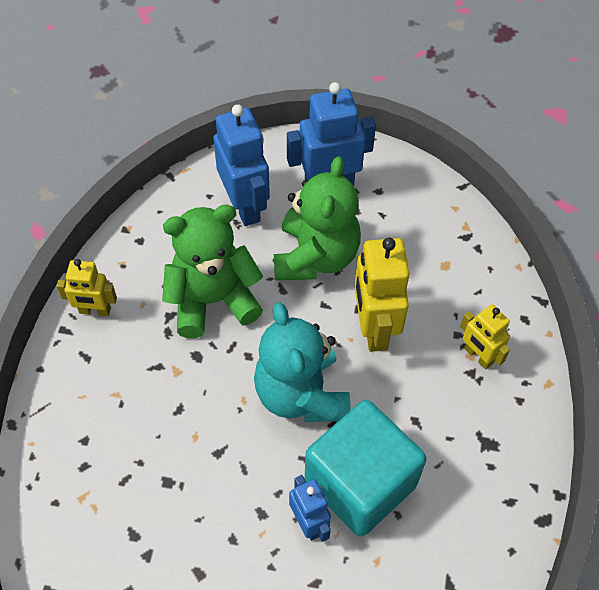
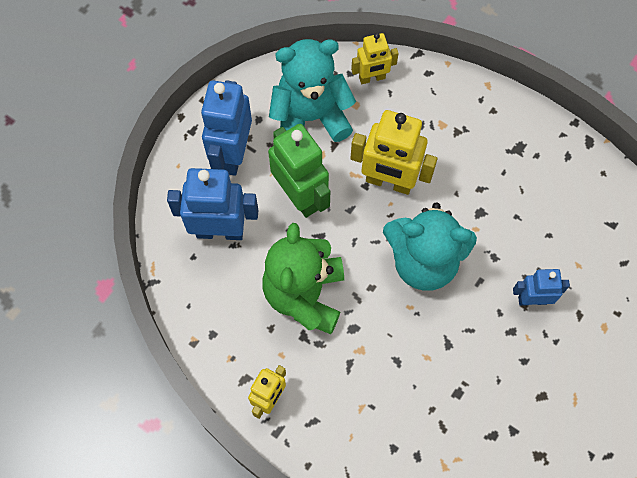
camera: 65 degrees left, 10 degrees up
green teddy bear [274,156,361,280] -> green robot [268,124,330,218]
turquoise cube [305,400,426,537] -> none
yellow robot [460,304,510,370] -> yellow robot moved to [351,33,399,84]
none -> turquoise teddy bear [269,39,356,142]

